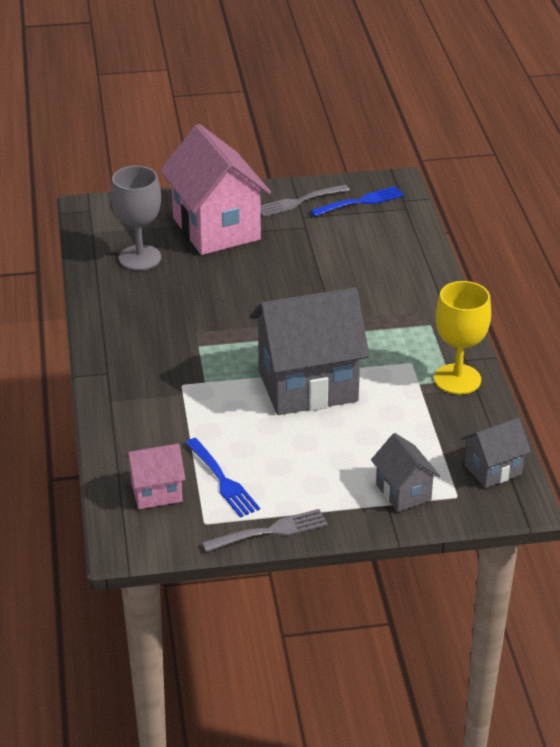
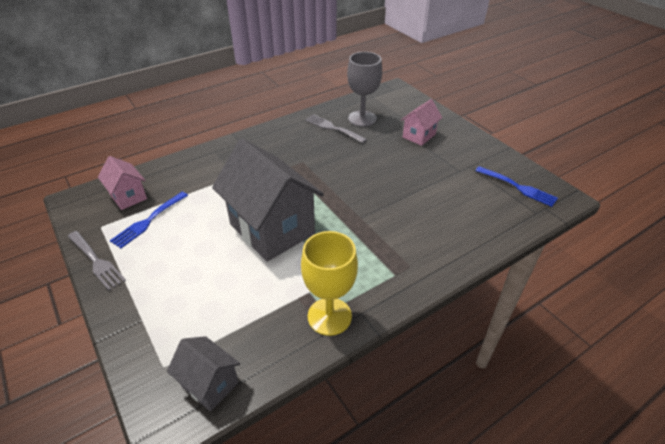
camera: 65 degrees right, 5 degrees up
pink house [160,124,271,255] -> pink house [401,99,442,146], size x0.49
grey fork [260,185,349,217] -> grey fork moved to [305,114,367,143]
grey house [371,433,440,512] -> none

